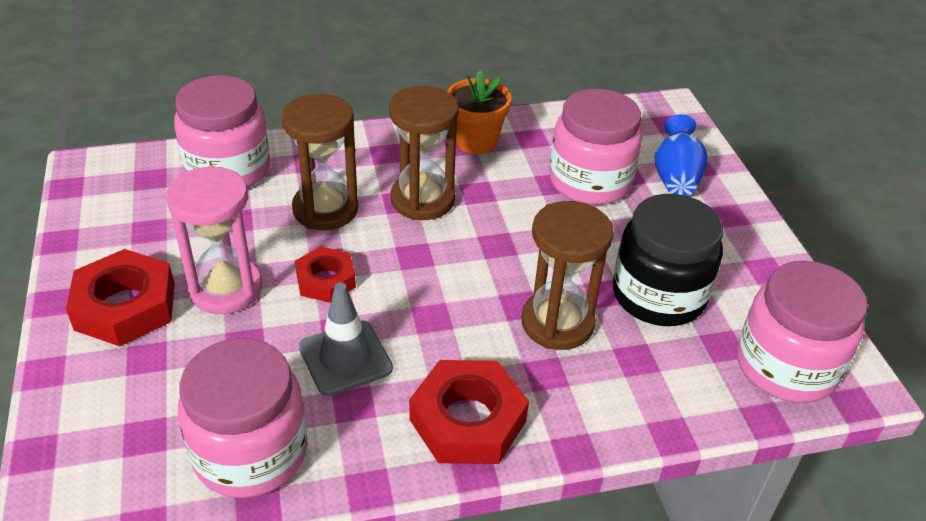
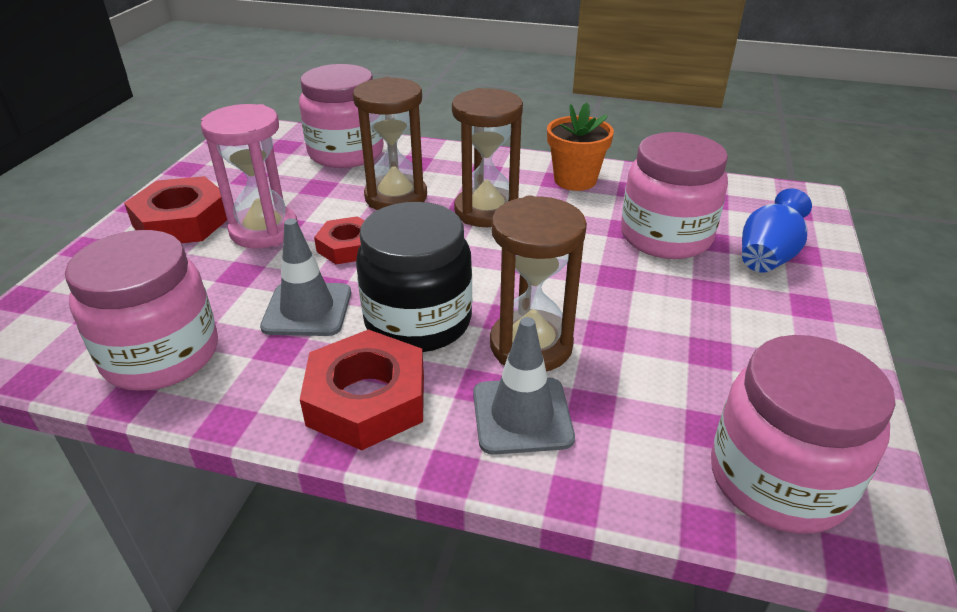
camera: 30 degrees right, 5 degrees down
black jar [613,194,723,326] -> black jar moved to [356,202,472,352]
none -> grey traffic cone [473,317,575,455]

